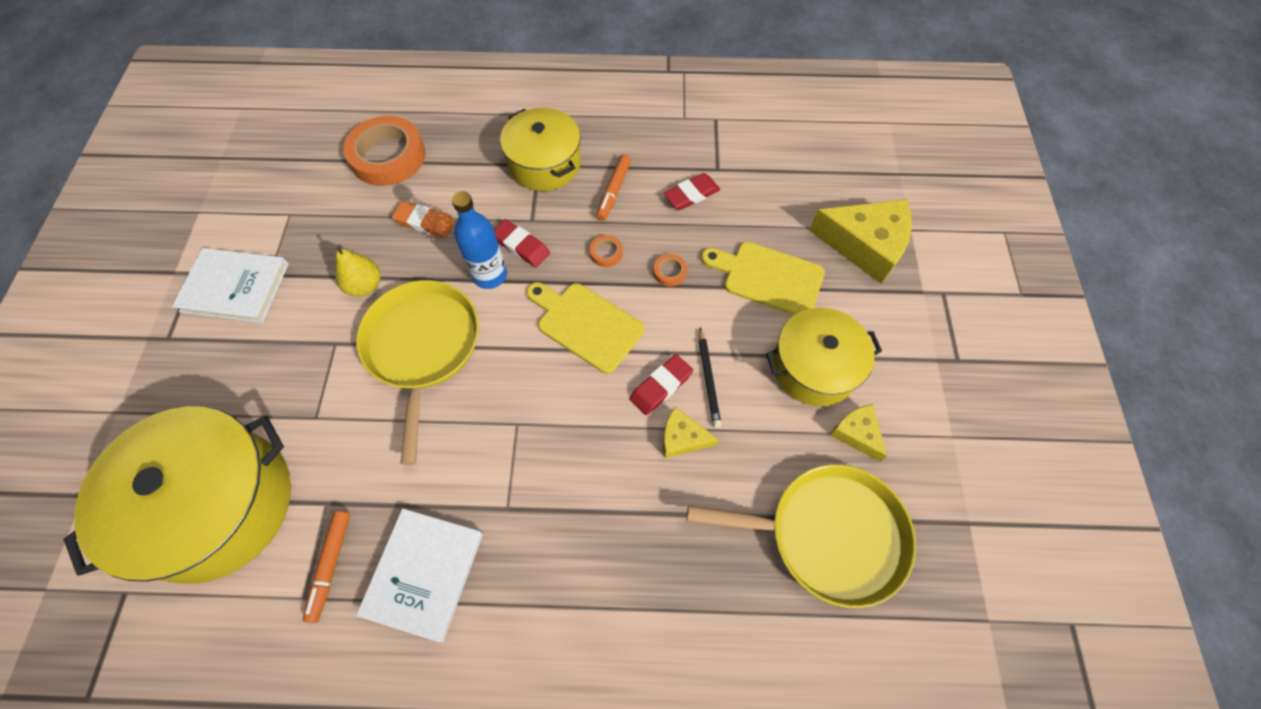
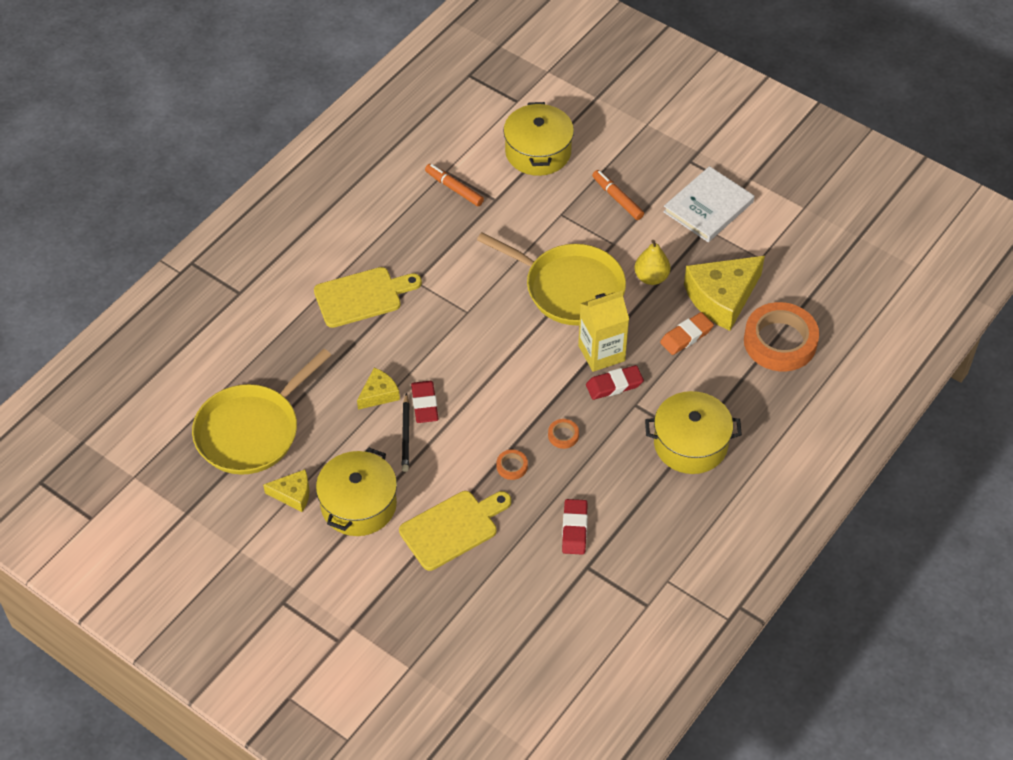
camera: 125 degrees right, 10 degrees down
yellow pot [63,406,291,584] -> yellow pot [503,102,574,176], size x0.63
white book [356,508,483,642] -> none
blue bottle [452,191,507,289] -> yellow carton [578,291,629,372]
yellow cutting board [526,282,644,374] -> yellow cutting board moved to [314,267,422,328]
orange marker [596,154,631,221] -> orange marker moved to [592,170,644,220]
black pencil [699,327,721,428] -> black pencil turned 120 degrees counterclockwise [402,393,410,472]
yellow cheese [809,199,912,284] -> yellow cheese moved to [684,256,765,331]

